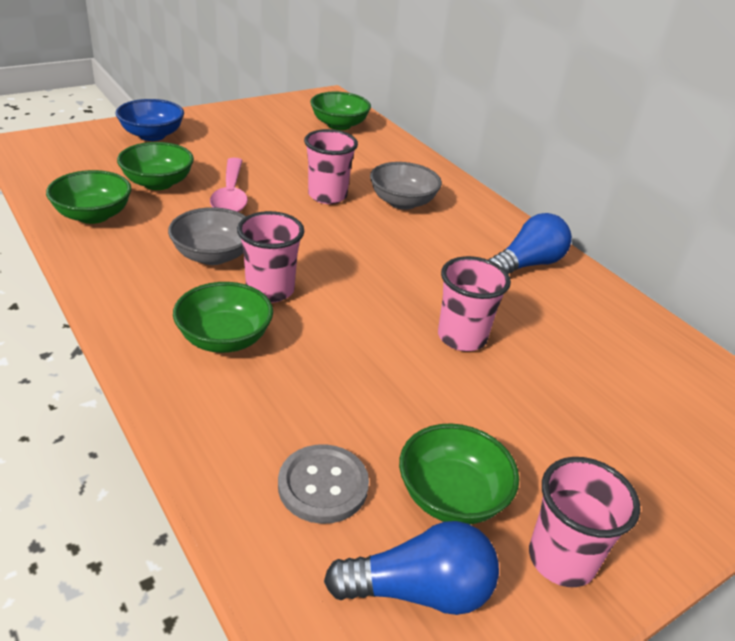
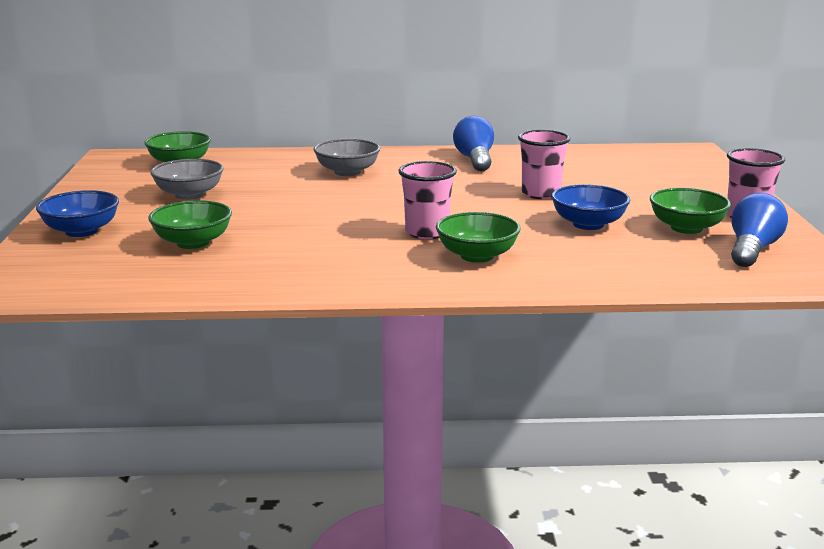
camera: 55 degrees left, 15 degrees down
green bowl [46,170,132,224] -> none
grey bowl [168,207,246,265] -> grey bowl moved to [150,159,224,200]
pink spoon [210,158,248,212] -> none
grey button [278,444,369,524] -> none
pink cup [304,129,358,204] -> none
none -> blue bowl [551,184,630,230]

